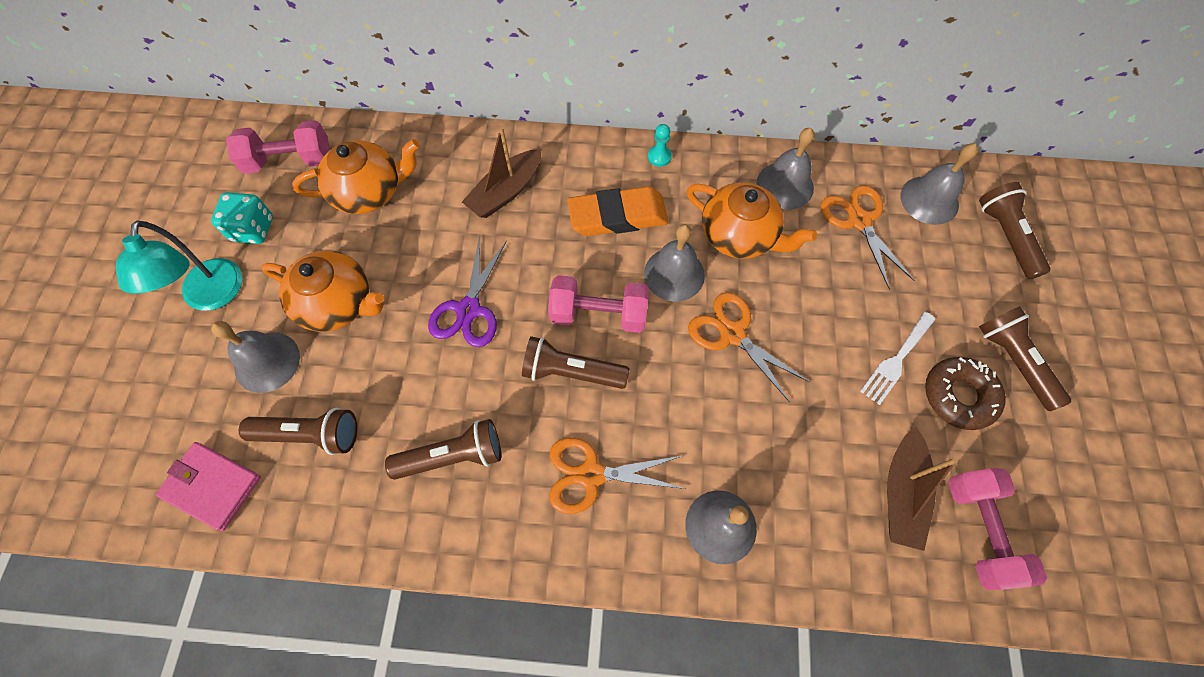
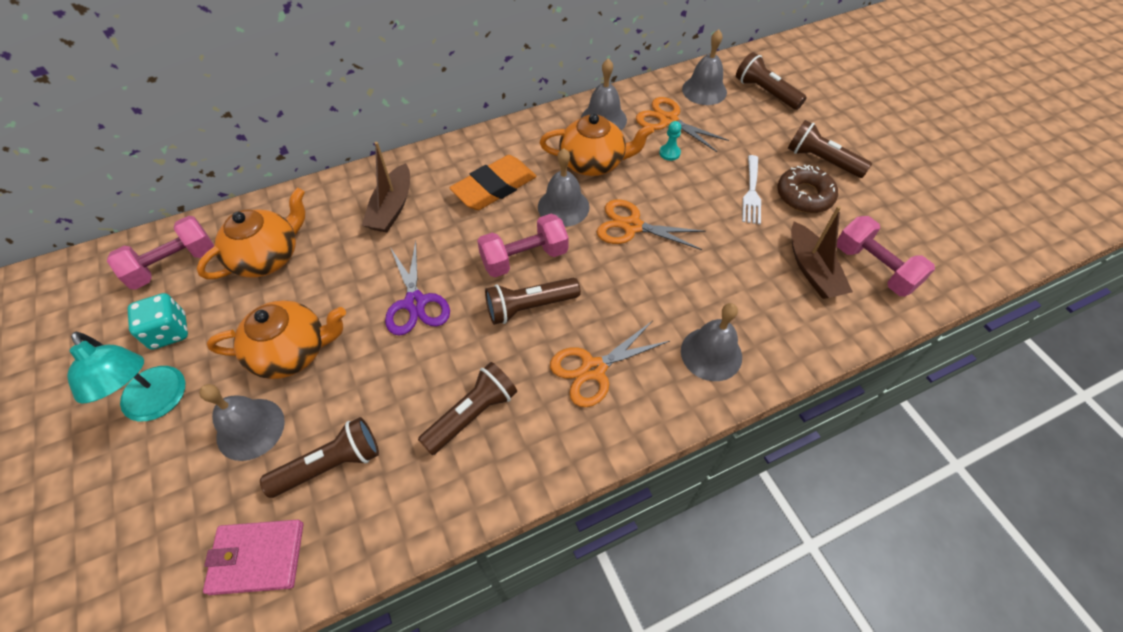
camera: 30 degrees left, 10 degrees down
turquoise pawn [648,124,672,167] -> turquoise pawn moved to [659,121,681,161]

